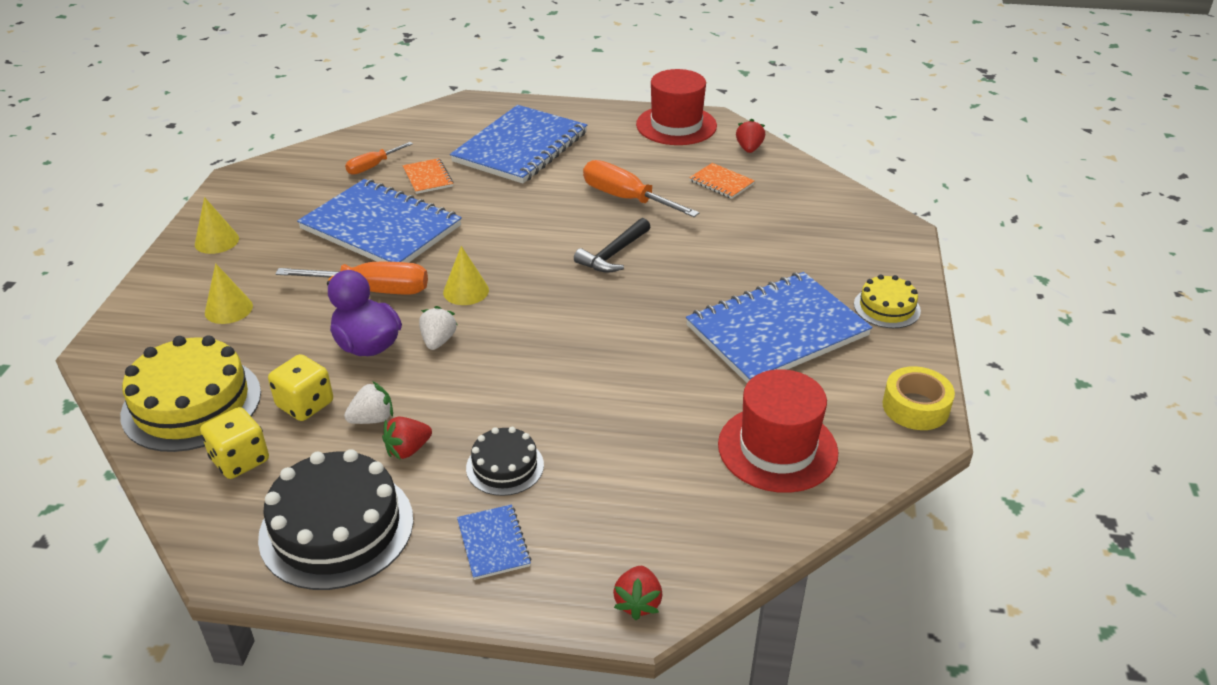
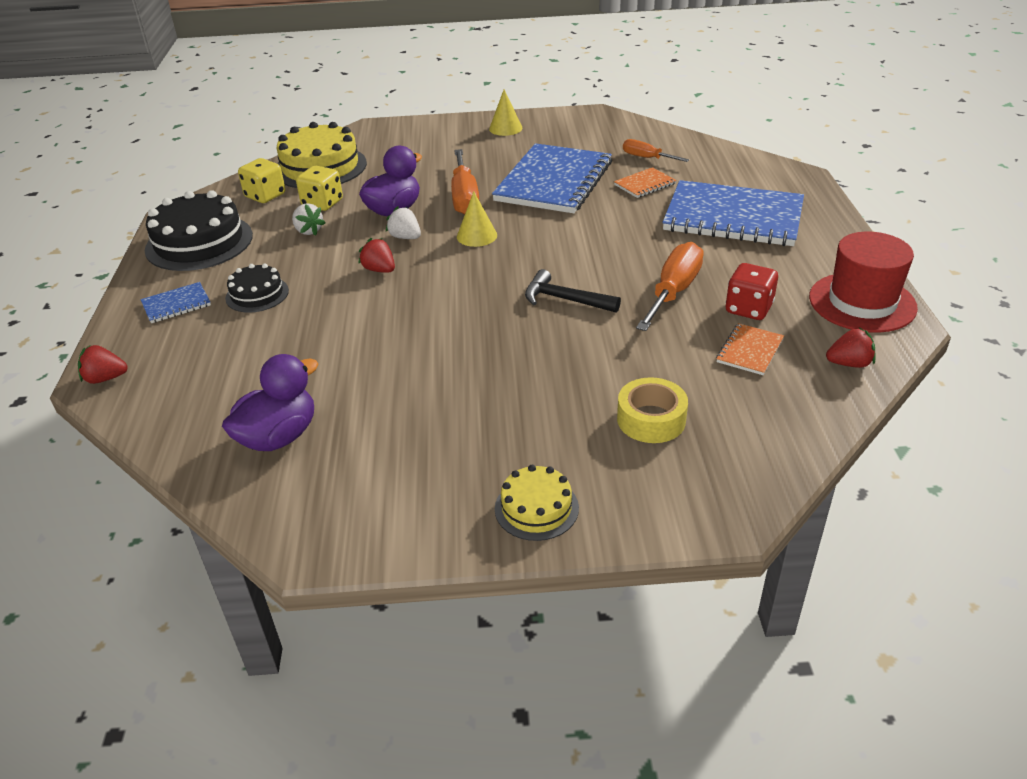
camera: 80 degrees right, 0 degrees up
yellow cone [205,263,253,324] -> none
red strawberry [382,417,432,460] -> red strawberry moved to [358,238,395,273]
white strawberry [419,306,457,350] -> white strawberry turned 135 degrees counterclockwise [386,206,421,239]
blue notebook [686,272,872,383] -> none
red hat [718,369,838,493] -> purple duck [222,354,318,451]
yellow tape [883,366,955,430] -> yellow tape moved to [617,377,688,443]
none -> red dice [726,263,778,320]

